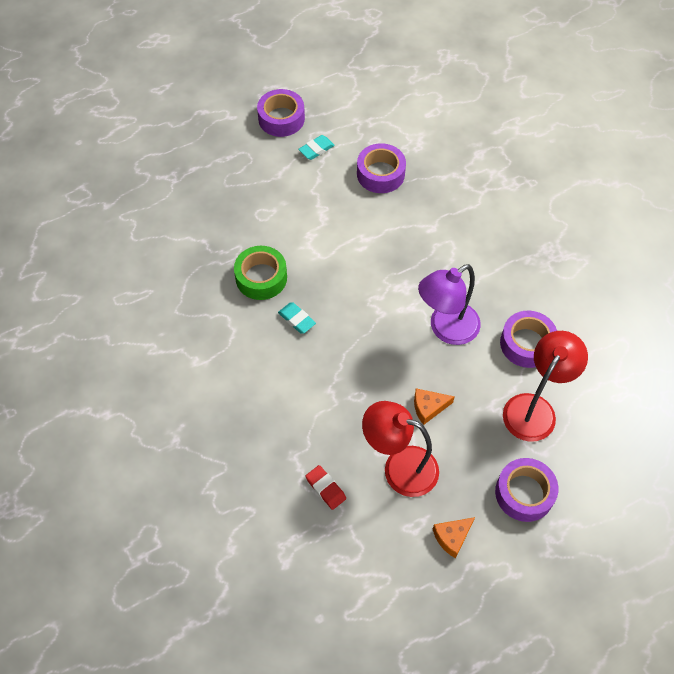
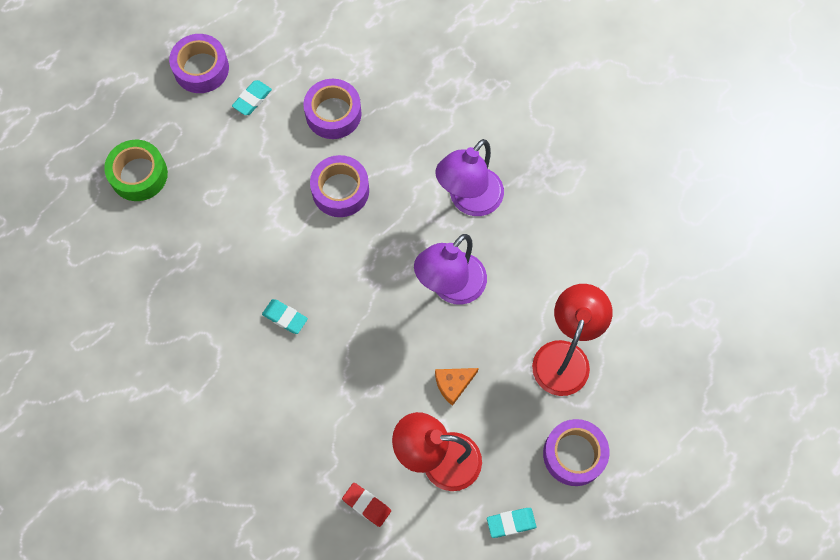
camera: 15 degrees left, 10 degrees up
green tape [234,246,287,300] -> green tape moved to [104,140,168,201]
orange cheese [433,517,475,558] -> turquoise eraser [487,508,536,538]
purple tape [500,311,557,368] -> purple tape moved to [310,155,369,217]
none -> purple lamp [435,139,504,216]

